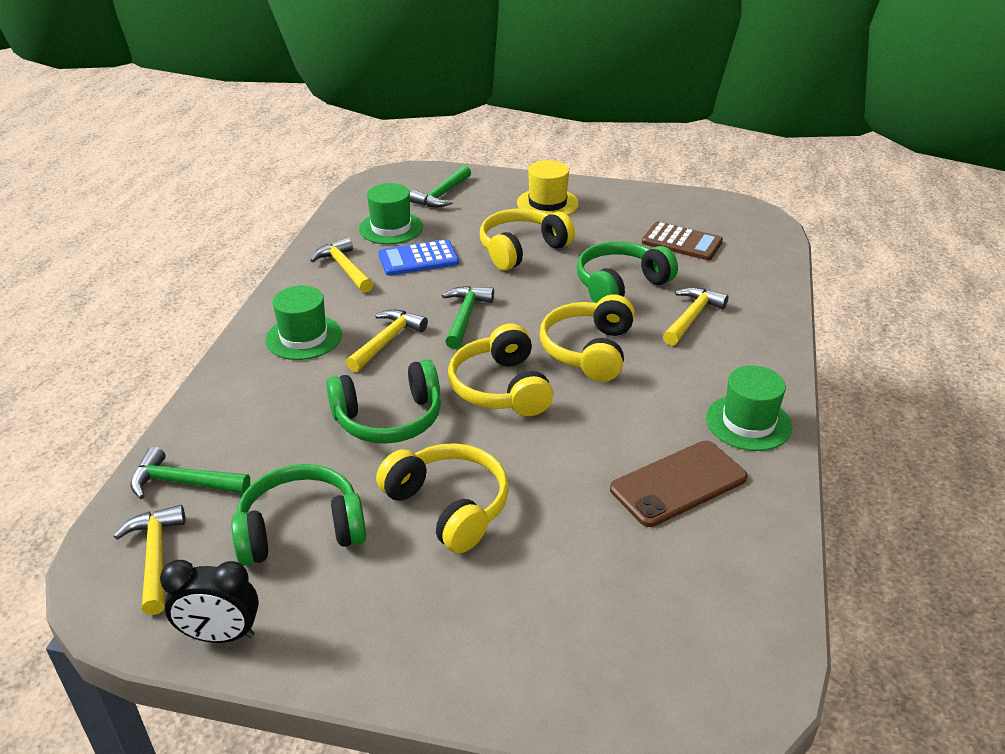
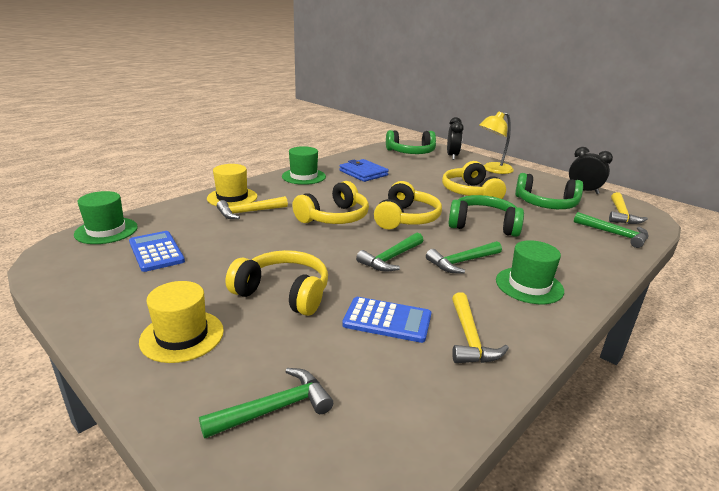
camera: 150 degrees left, 10 degrees down
yellow hammer [346,309,428,372] -> green hammer [426,241,502,273]
green hat [359,183,423,244] -> green hat moved to [74,191,138,244]
yellow headphones [480,209,575,270] -> yellow headphones turned 150 degrees counterclockwise [226,250,328,316]
green headphones [577,241,678,303] -> green headphones moved to [386,130,436,154]
brown phone [610,441,748,527] -> blue wallet [339,159,389,182]
brown calculator [642,221,723,260] -> blue calculator [129,231,185,272]
none -> yellow hat [207,164,257,207]
none -> black clock [447,117,464,160]
none -> yellow lamp [479,111,514,174]

